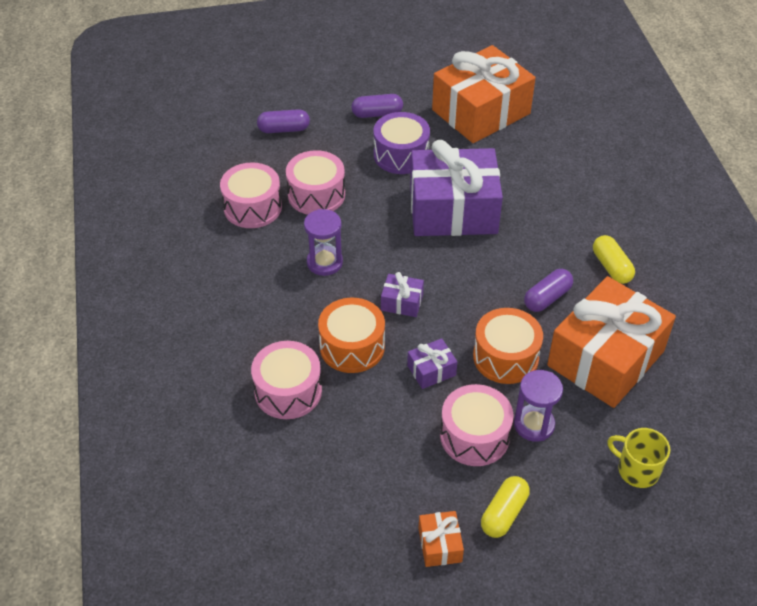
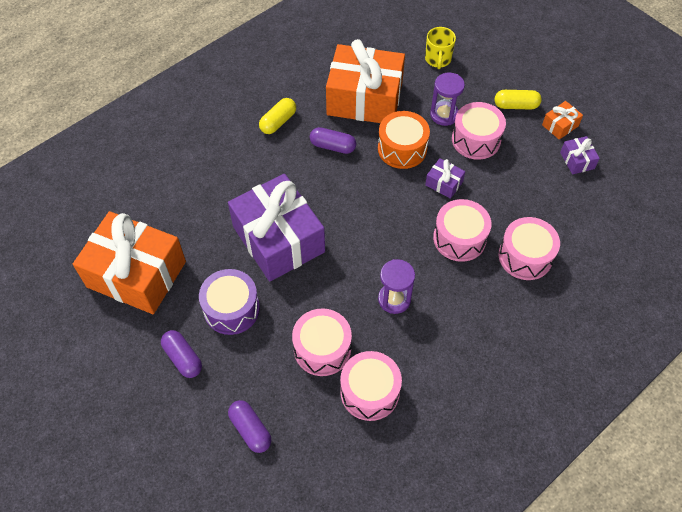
camera: 120 degrees left, 10 degrees up
orange drum [318,298,385,373] -> pink drum [433,199,491,262]
purple gift [381,272,424,317] -> purple gift moved to [560,136,600,174]

